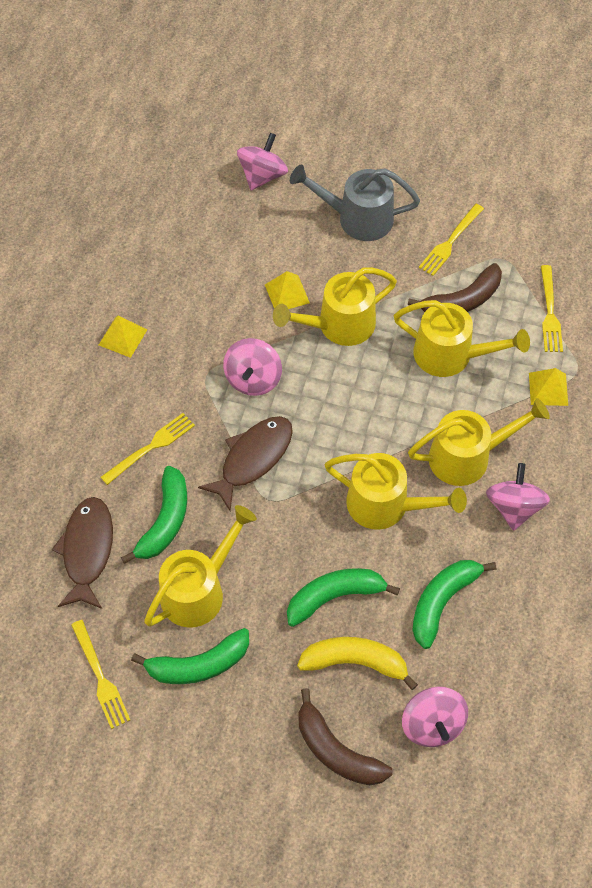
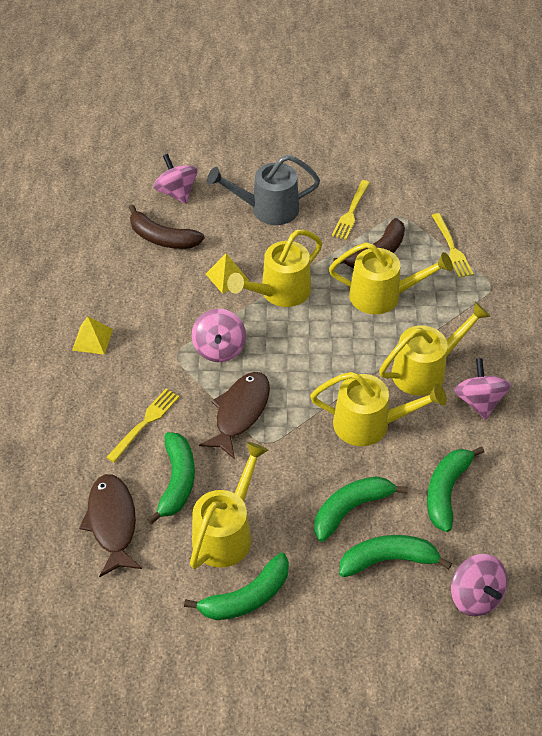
camera: 15 degrees left, 10 degrees down
yellow fork [71,620,130,729] -> none
pink spinning top [237,133,288,191] -> pink spinning top turned 45 degrees counterclockwise [153,154,198,204]
yellow banana [297,637,418,690] -> green banana [339,535,452,577]
brown banana [299,688,393,786] -> brown banana moved to [129,205,205,249]
yellow pyramid [529,368,568,406] -> none

